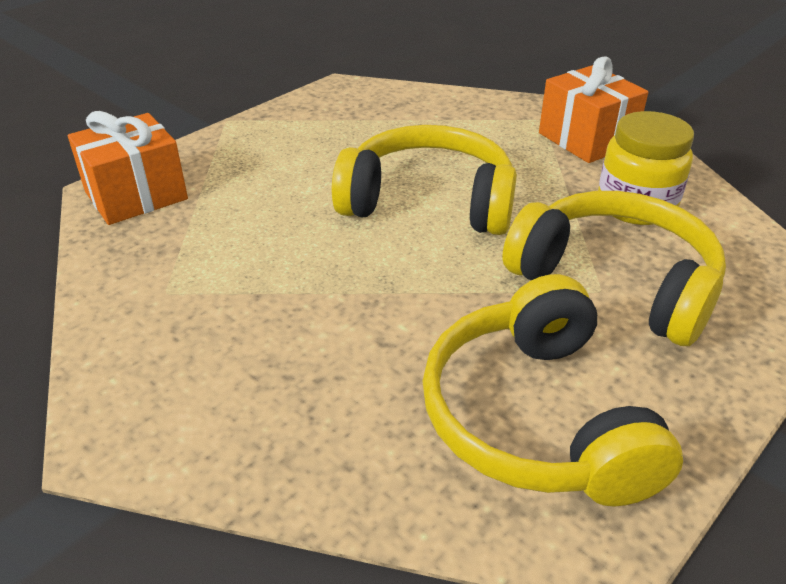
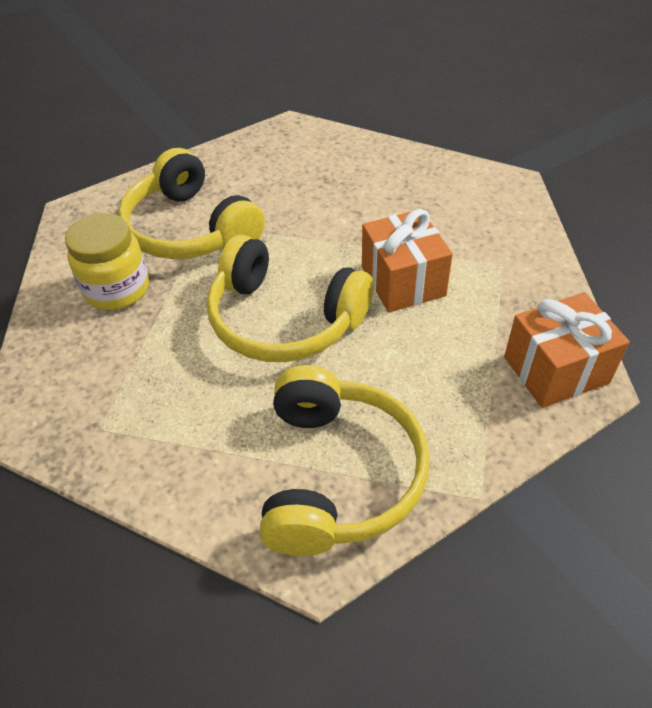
camera: 165 degrees left, 10 degrees up
yellow headphones [423,274,683,507] -> yellow headphones moved to [259,365,430,556]
orange gift [539,57,648,163] -> orange gift moved to [362,209,453,312]

